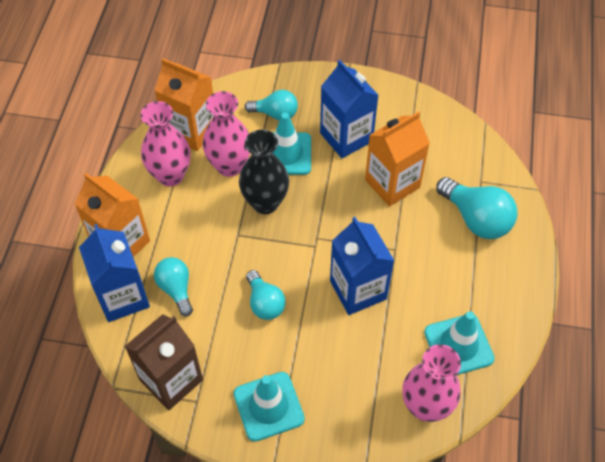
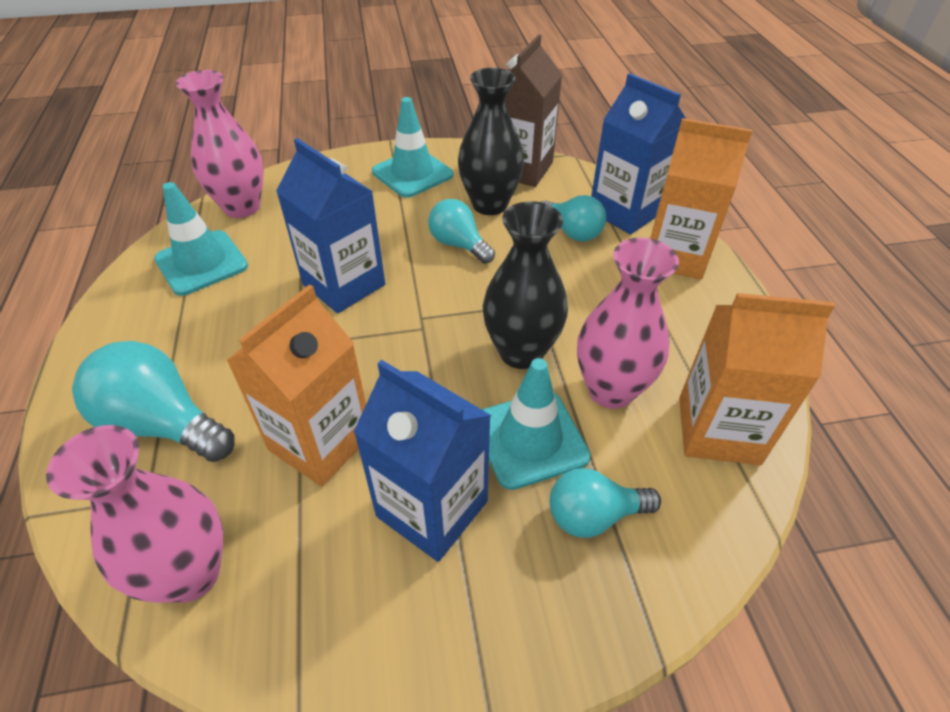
camera: 160 degrees right, 10 degrees down
pink vase [141,101,191,187] -> pink vase moved to [46,425,223,603]
none -> black vase [458,68,524,215]

